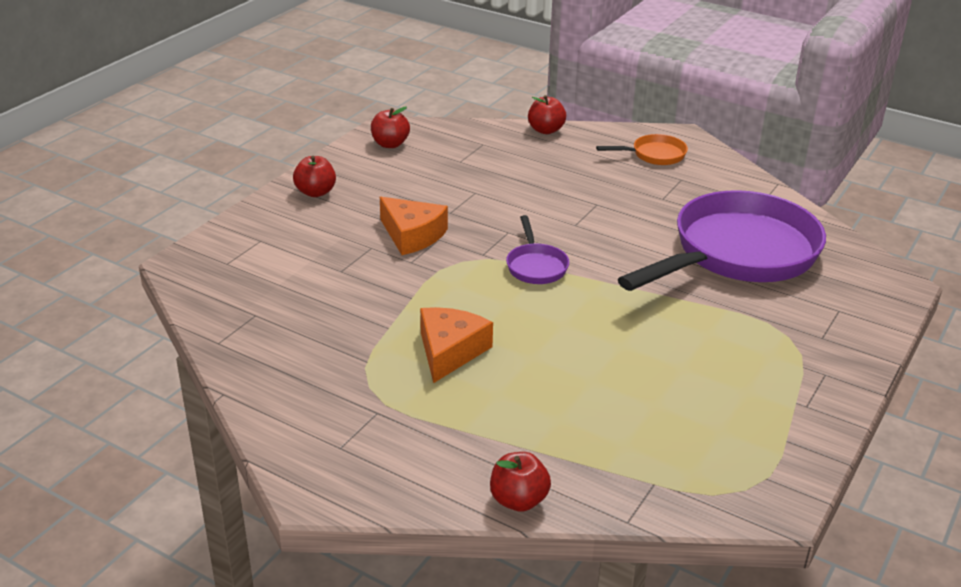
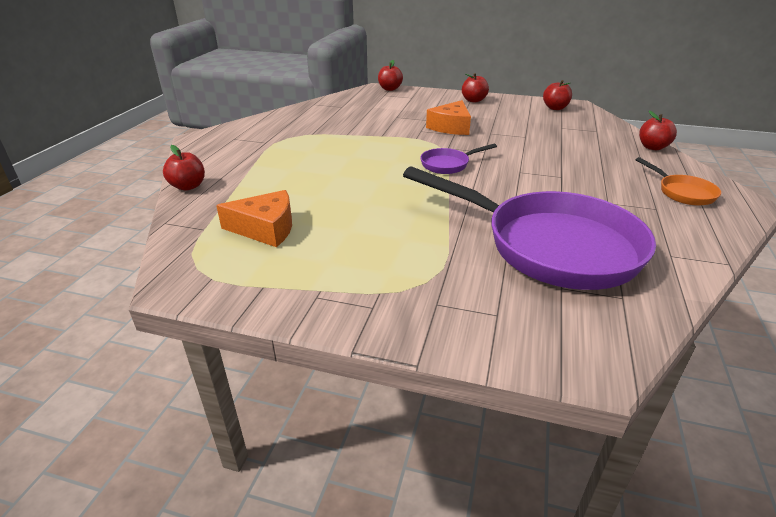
camera: 75 degrees right, 0 degrees up
orange cheese [420,307,493,383] -> orange cheese moved to [216,190,292,247]
none -> red apple [378,60,403,91]

